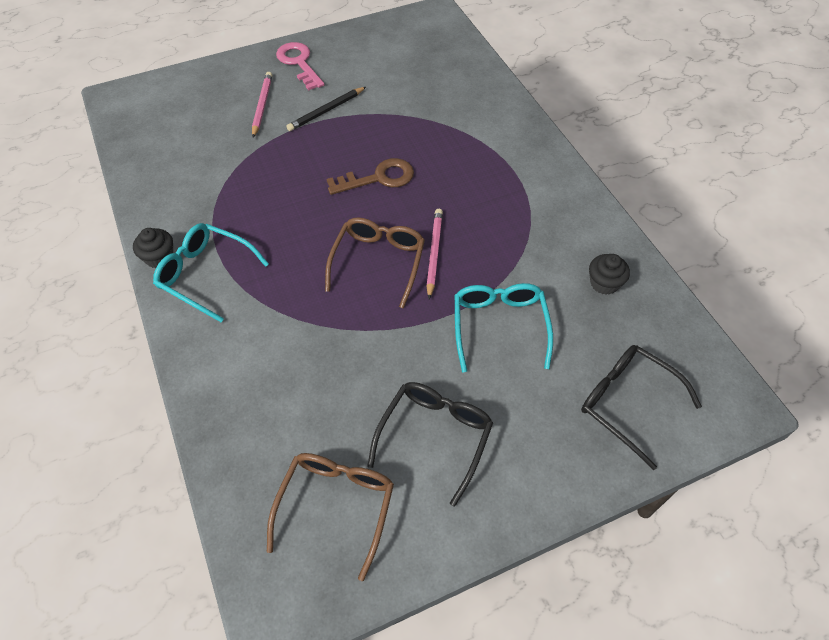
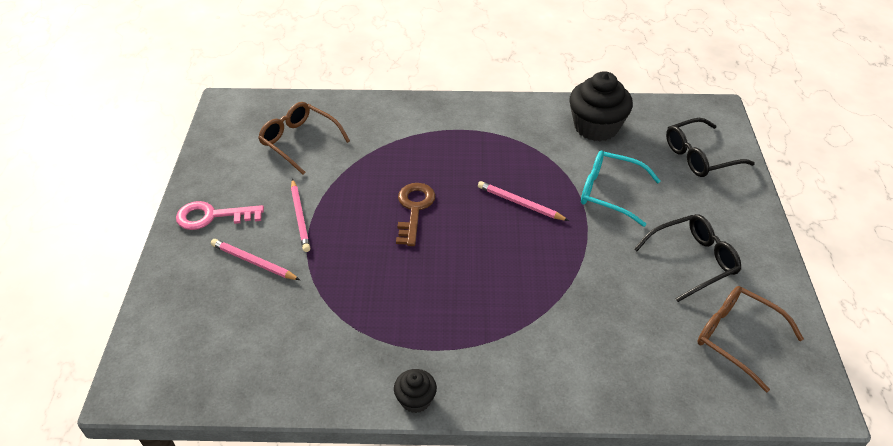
camera: 65 degrees left, 10 degrees down
turquoise glasses [153,223,269,322] -> none
black pencil [286,87,366,131] -> pink pencil [291,179,310,252]
brown glasses [325,217,425,309] -> brown glasses moved to [258,102,350,174]
black glasses [367,382,493,507] -> black glasses turned 105 degrees clockwise [634,214,741,302]
black cupcake [589,254,630,295] -> black cupcake [569,71,633,141], size x1.98

